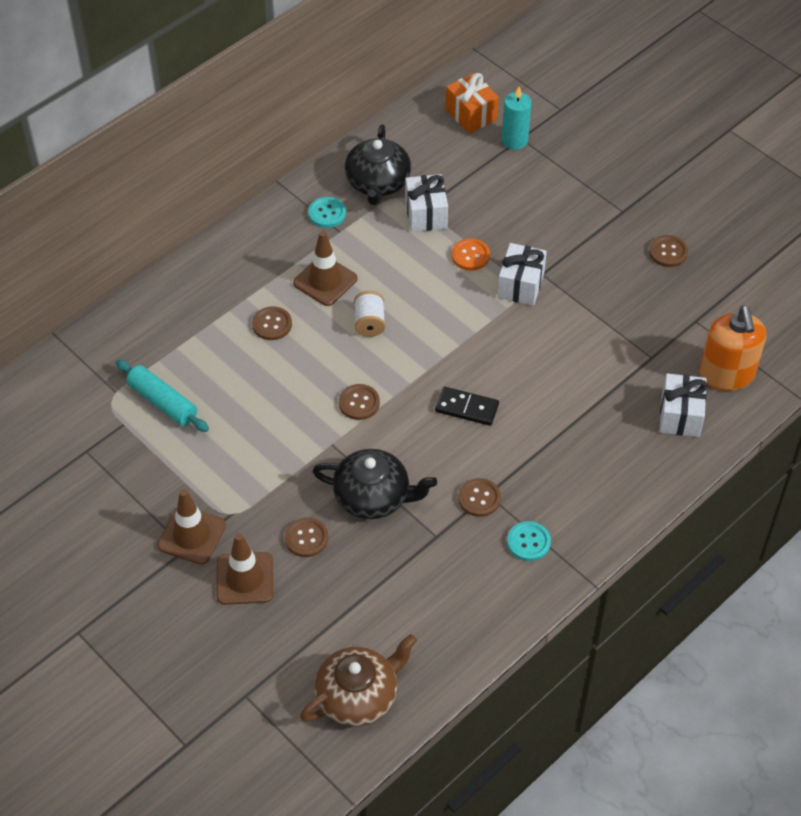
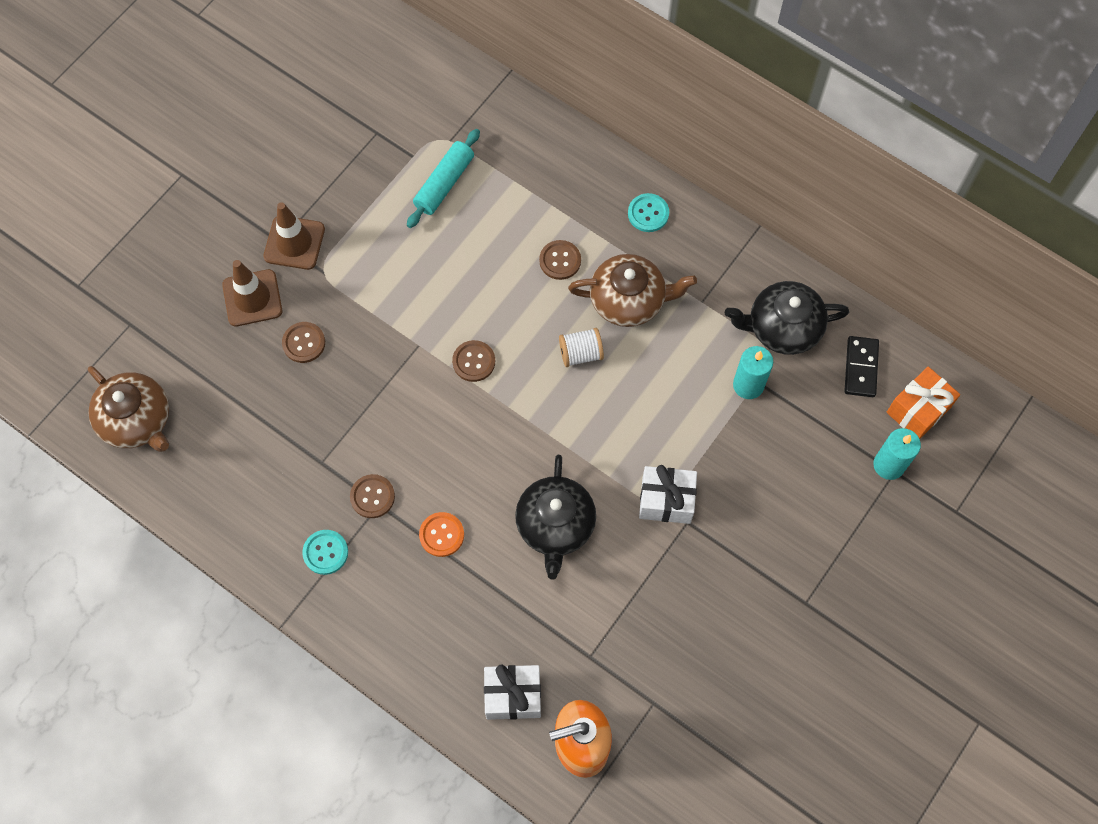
camera: 80 degrees right, 15 degrees up
brown traffic cone [293,231,357,306] -> brown teapot [568,254,697,327]
turquoise button [308,197,346,228] -> turquoise button moved to [628,193,669,232]
black teapot [312,449,437,519] -> black teapot moved to [515,455,596,580]
white gift [405,174,448,232] -> turquoise candle [733,346,773,399]
black domino [435,387,499,426] -> black domino moved to [844,336,879,397]
orange button [452,238,490,271] -> orange button moved to [419,512,464,557]
brown button [649,235,688,267] -> none

